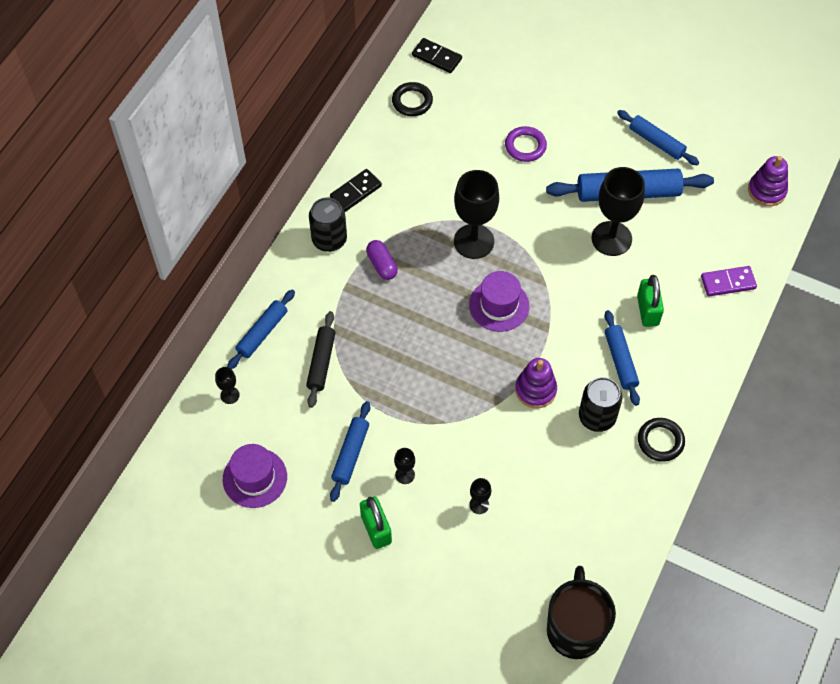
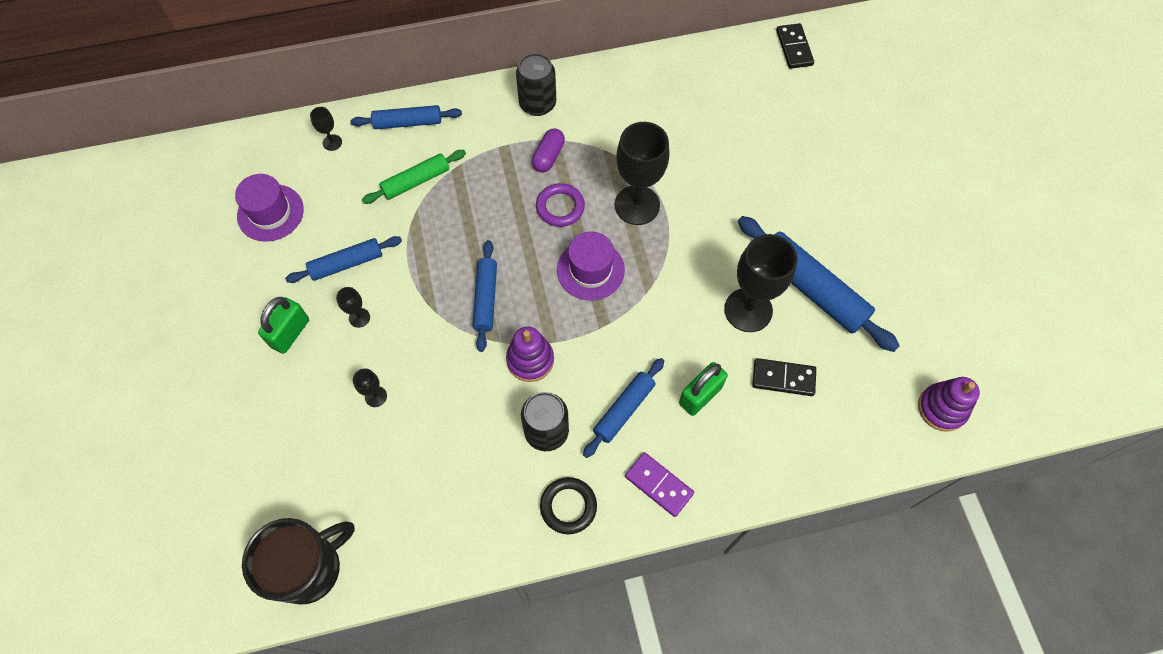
camera: 50 degrees right, 5 degrees up
black rolling pin [306,311,335,408] -> green rolling pin [362,150,466,204]
black domino [330,169,382,212] -> black domino moved to [752,358,816,396]
black ring [392,82,433,116] -> none
purple ring [505,126,547,162] -> purple ring moved to [536,183,585,227]
blue rolling pin [617,110,699,165] -> blue rolling pin moved to [472,240,497,352]
purple domino [701,266,757,296] -> purple domino moved to [625,452,694,517]

